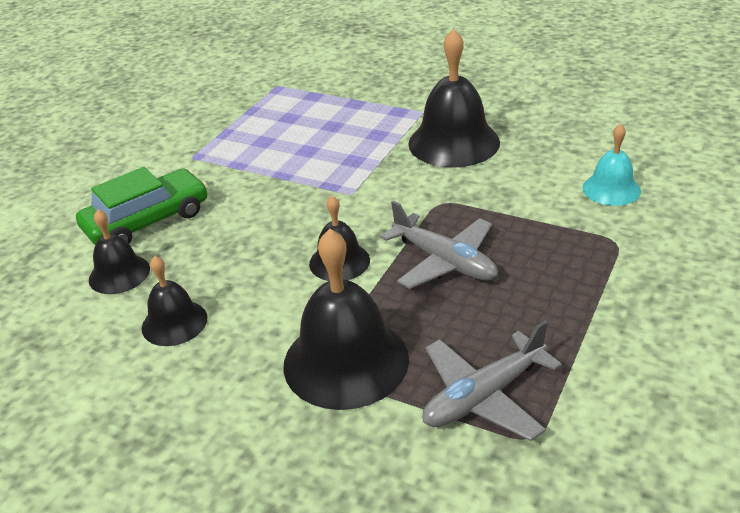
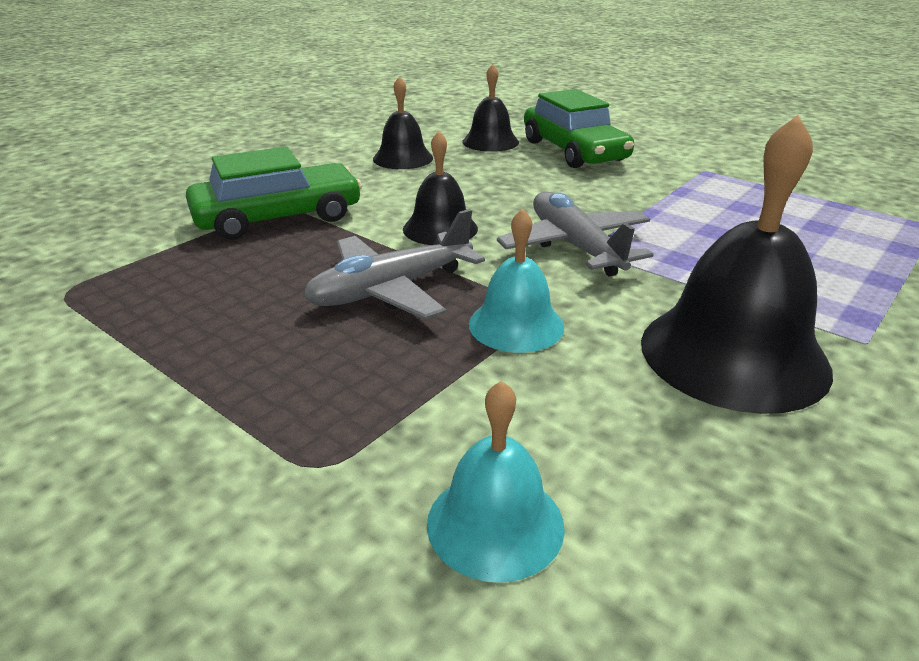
camera: 100 degrees right, 5 degrees down
black bell [283,229,409,410] -> green car [186,147,362,240]
grey plane [422,321,562,441] -> grey plane moved to [497,192,654,277]
none -> turquoise bell [469,208,564,353]

